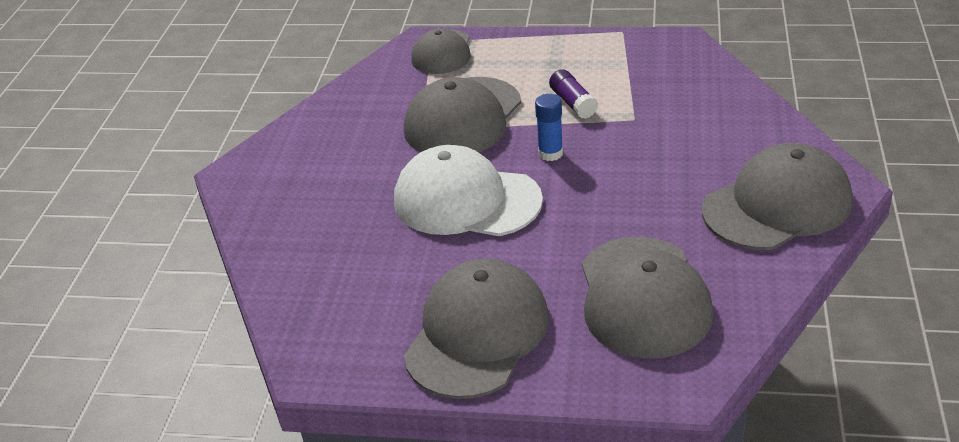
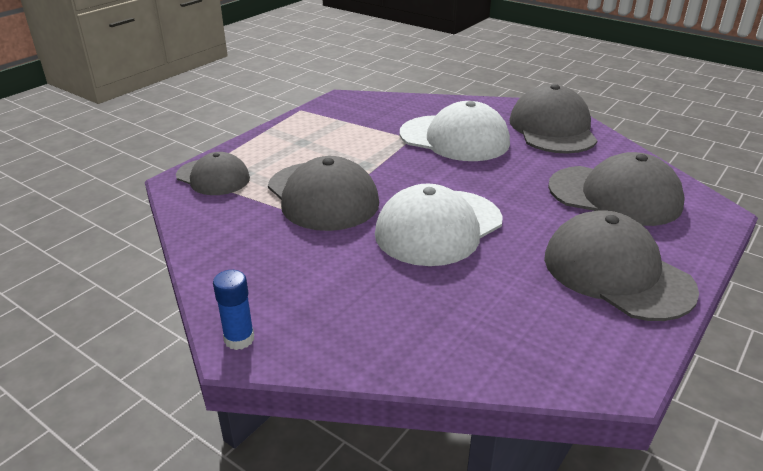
camera: 65 degrees left, 5 degrees down
blue glue stick [535,94,563,161] -> blue glue stick moved to [213,270,254,350]
purple glue stick [549,69,598,119] -> none
none -> white cap [400,101,510,161]

